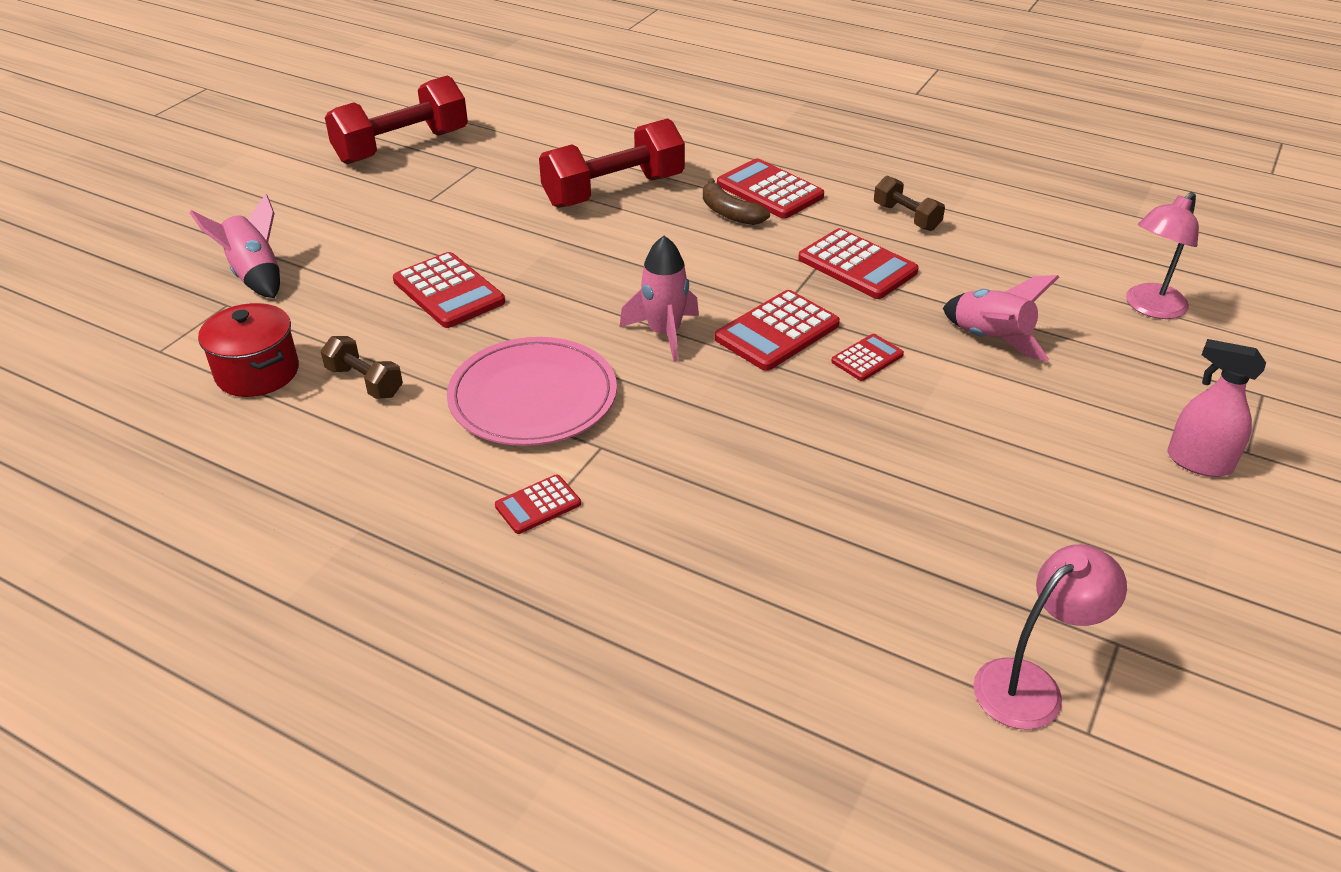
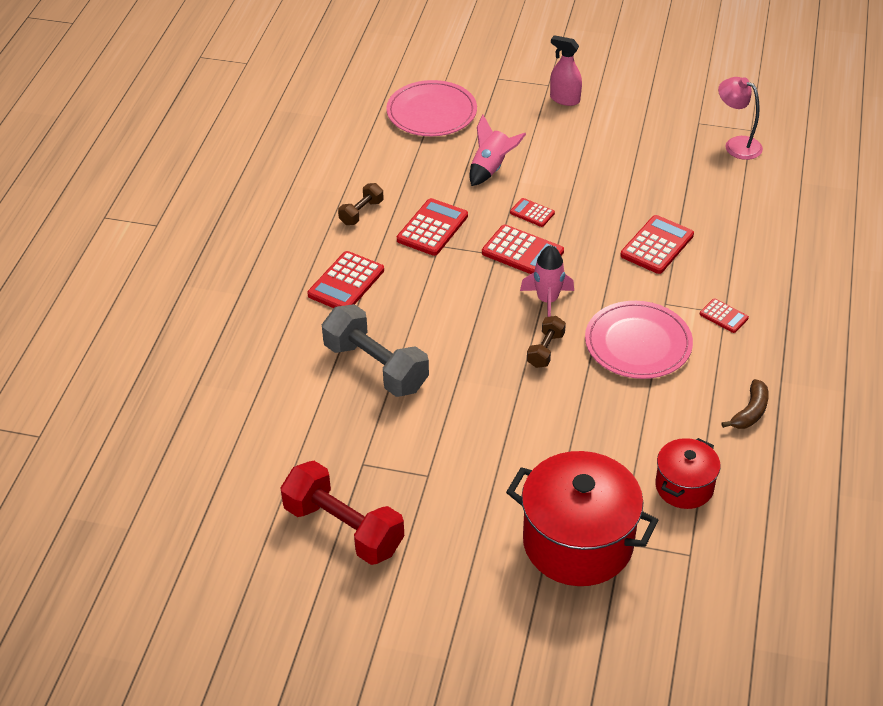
camera: 105 degrees left, 5 degrees up
pink rocket [189,194,280,298] -> red pot [506,451,659,586]
brown dumbbell [321,336,403,399] -> brown dumbbell moved to [527,316,566,368]
red calculator [393,252,505,328] -> red calculator moved to [620,215,694,274]
red dumbbell [539,118,685,208] -> grey dumbbell [322,304,429,397]
brown banana [703,178,770,225] -> brown banana moved to [722,379,769,429]
pink lamp [1126,192,1199,319] -> pink plate [386,80,477,136]
pink spray bottle [1167,339,1266,477] -> pink spray bottle turned 105 degrees clockwise [550,35,582,106]

